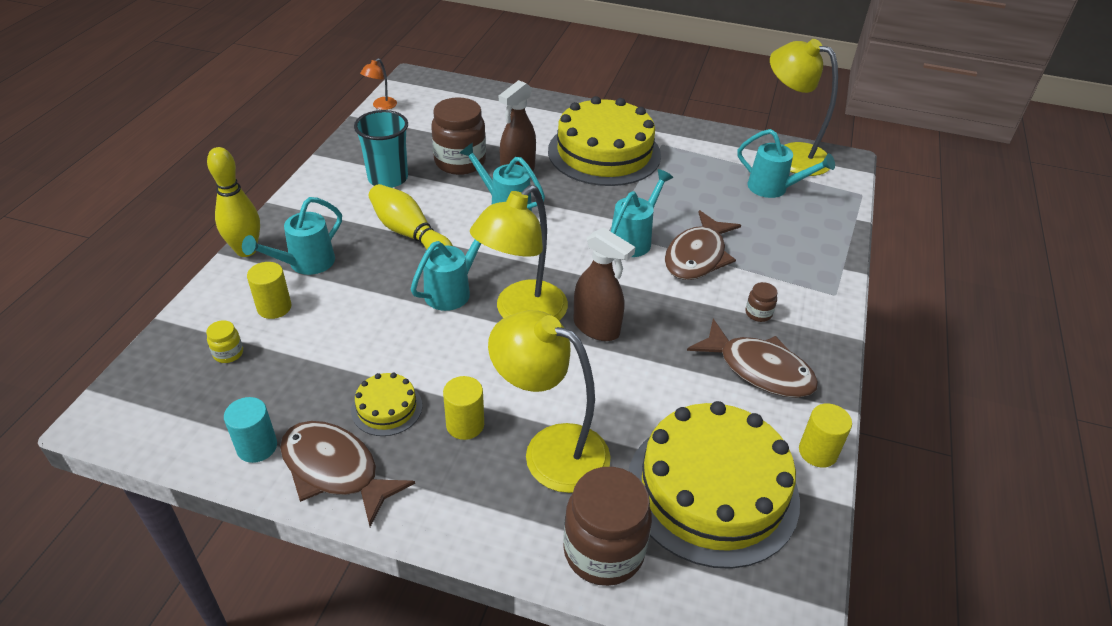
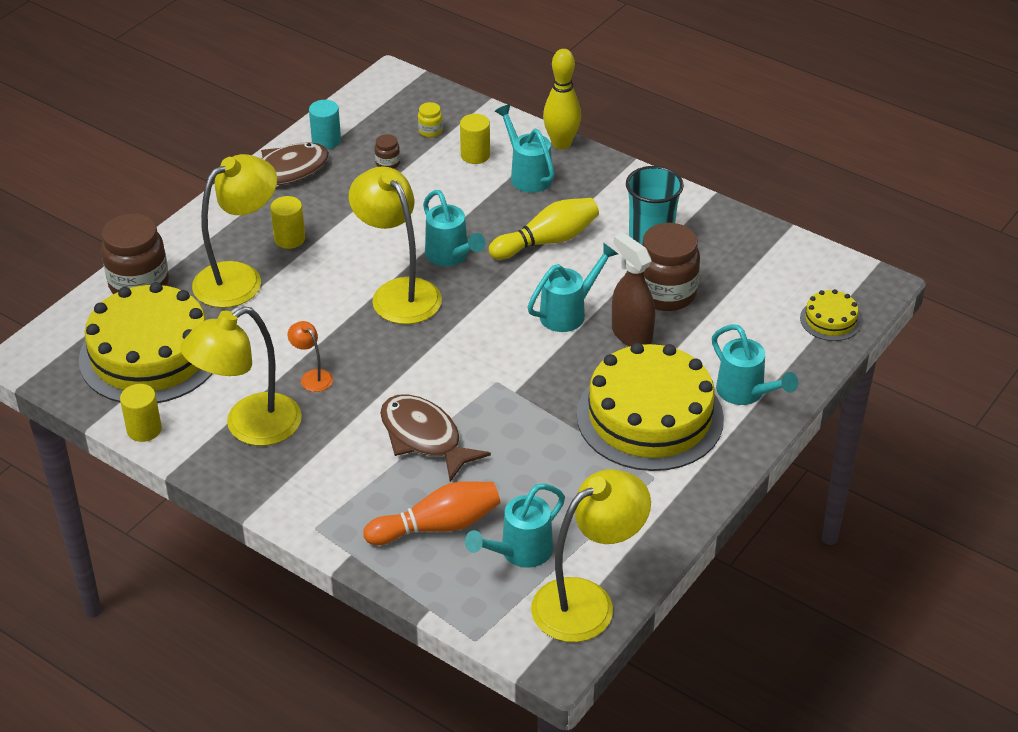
camera: 110 degrees right, 0 degrees up
yellow cake [351,373,422,436] -> yellow cake moved to [800,289,862,341]
orange lamp [360,58,397,110] -> orange lamp moved to [288,321,333,392]
brown spray bottle [573,228,635,341] -> none
turquoise watering can [611,169,673,257] -> turquoise watering can moved to [712,324,798,405]
brown fish [687,319,818,398] -> yellow lamp [180,307,302,446]
brown jar [746,282,778,322] -> brown jar moved to [375,134,400,169]
none -> orange bowling pin [363,481,500,545]

